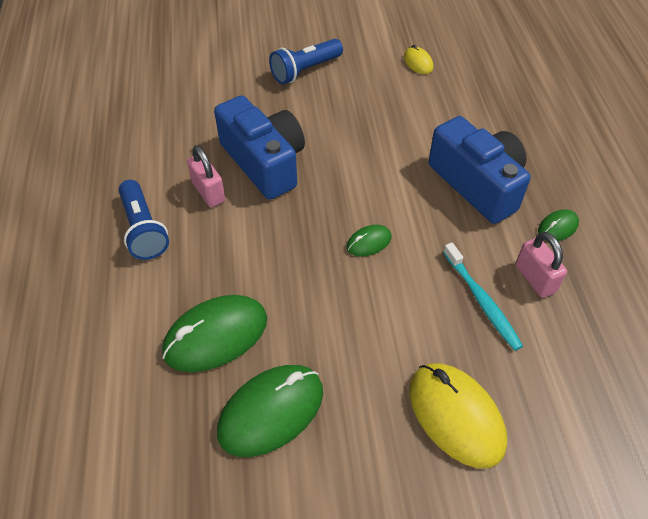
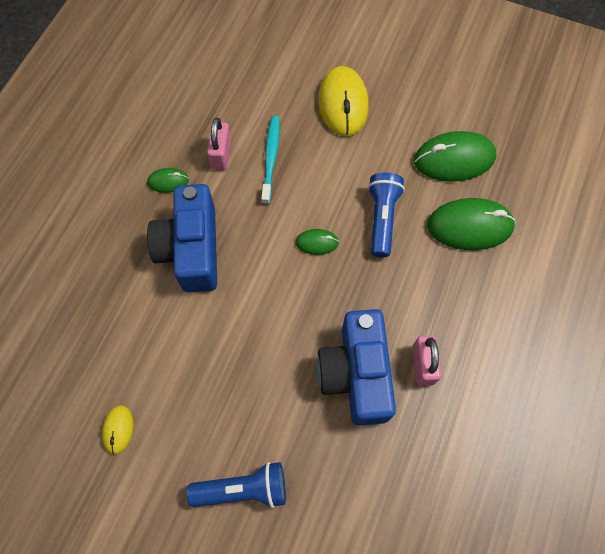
camera: 150 degrees left, 15 degrees up
blue flashlight [119,180,169,260] -> blue flashlight moved to [368,172,405,257]

